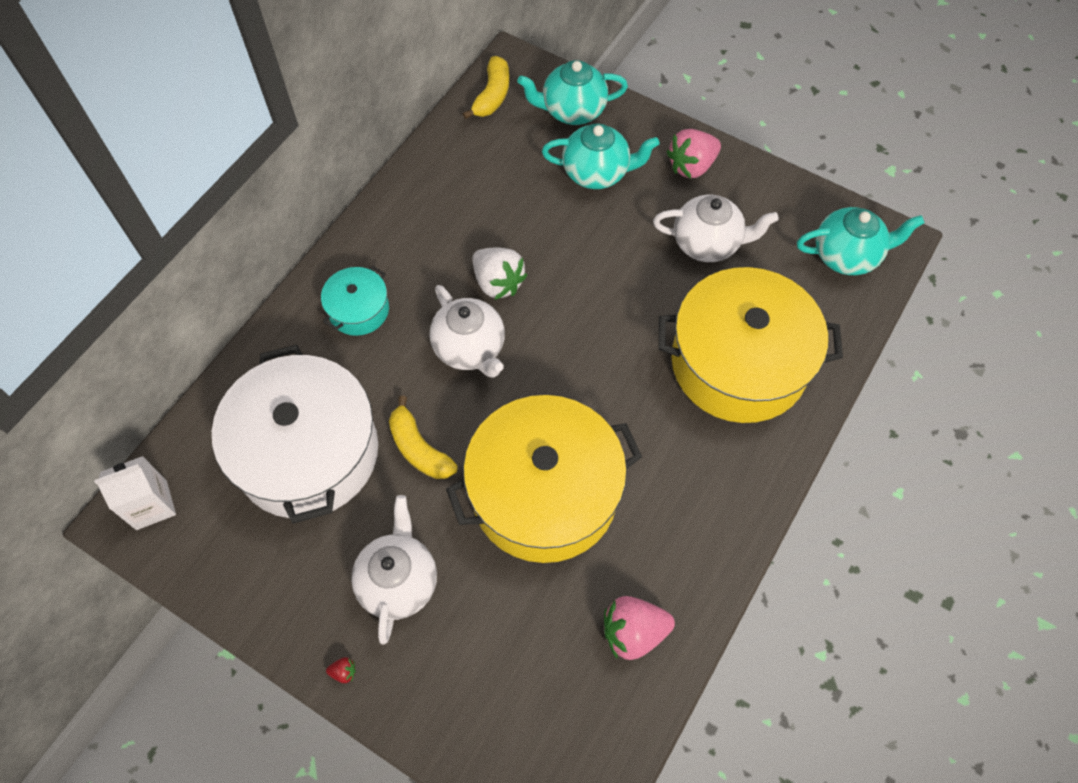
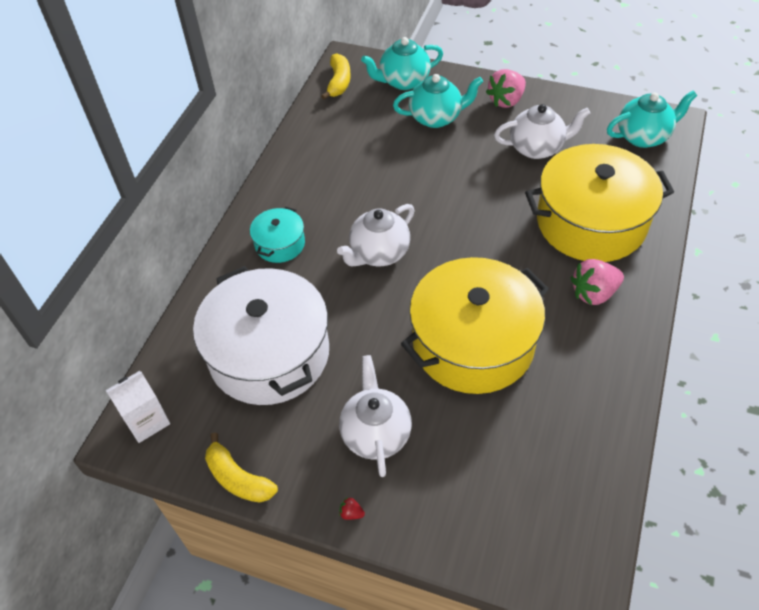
camera: 10 degrees left, 10 degrees down
red strawberry [326,657,356,683] -> red strawberry turned 150 degrees counterclockwise [339,497,365,520]
yellow banana [389,396,458,479] -> yellow banana moved to [205,432,278,502]
white teapot [430,285,505,378] -> white teapot turned 90 degrees clockwise [337,204,415,266]
white strawberry [472,248,527,300] -> none
pink strawberry [604,596,675,660] -> pink strawberry moved to [571,259,624,305]

